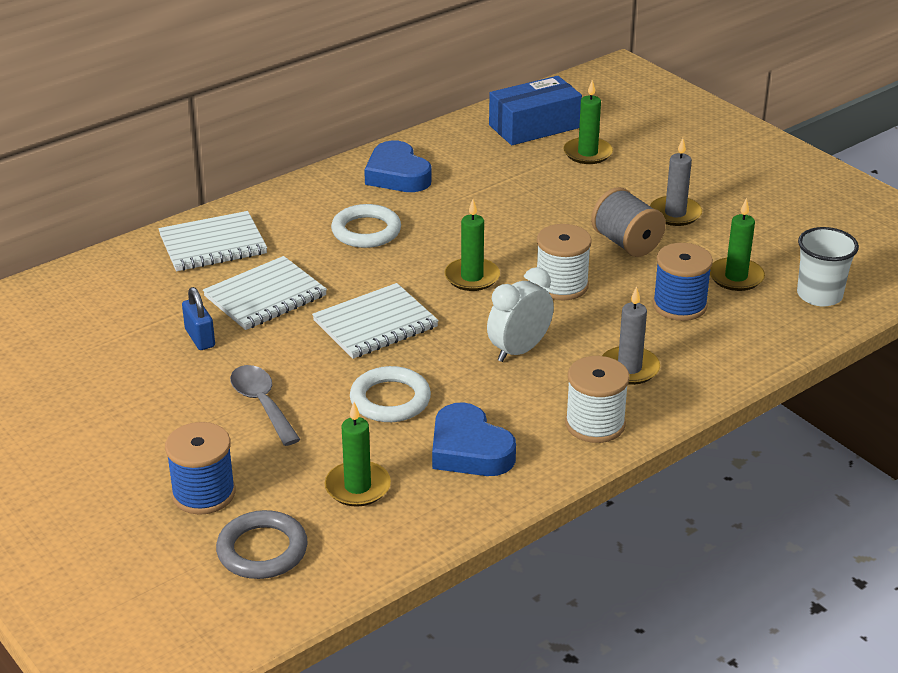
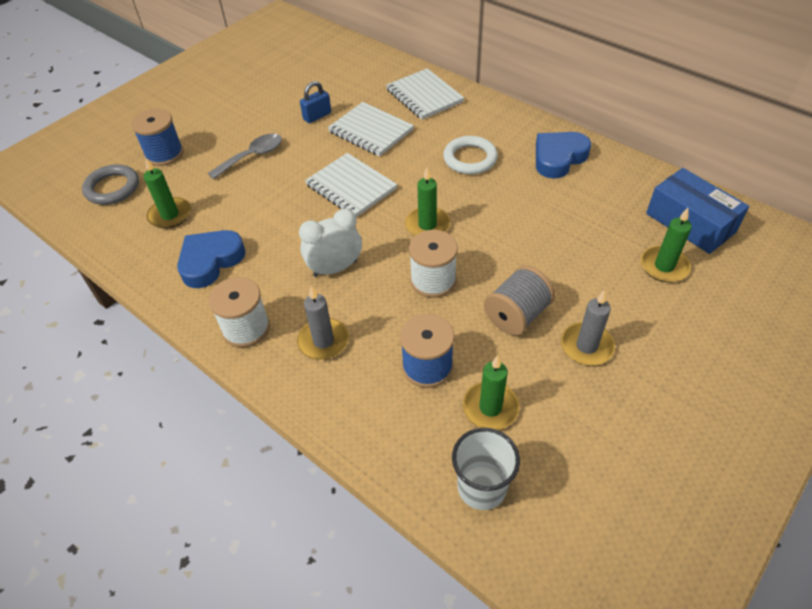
camera: 80 degrees right, 15 degrees up
white ring [350,366,431,422] -> none
white clock [487,267,554,362] -> white clock turned 60 degrees counterclockwise [299,209,362,277]

